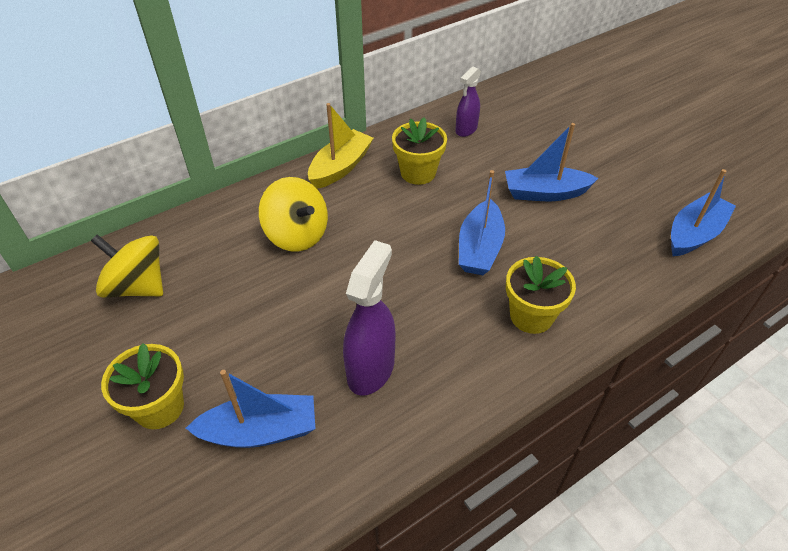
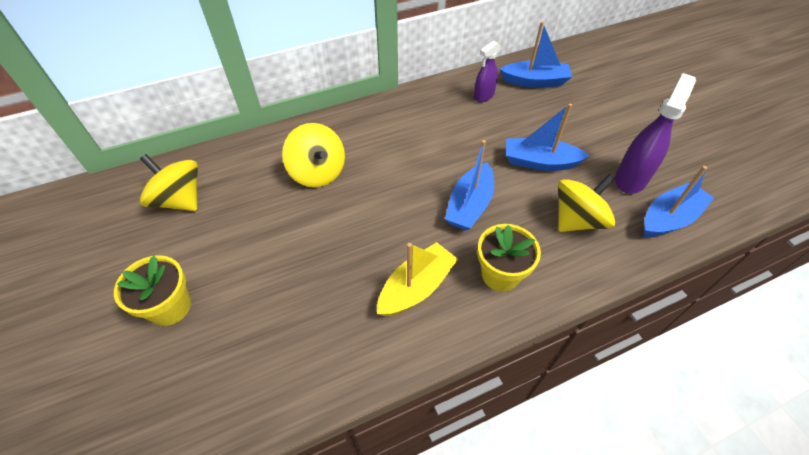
camera: 10 degrees right, 5 degrees up
blue boat [186,370,315,448] -> blue boat moved to [500,21,572,88]
yellow boat [308,103,374,189] -> yellow boat moved to [377,242,458,316]
purple spray bottle [343,240,396,396] -> purple spray bottle moved to [615,73,696,194]
yellow flower pot [392,117,447,185] -> none
none -> yellow spinning top [558,174,615,232]

